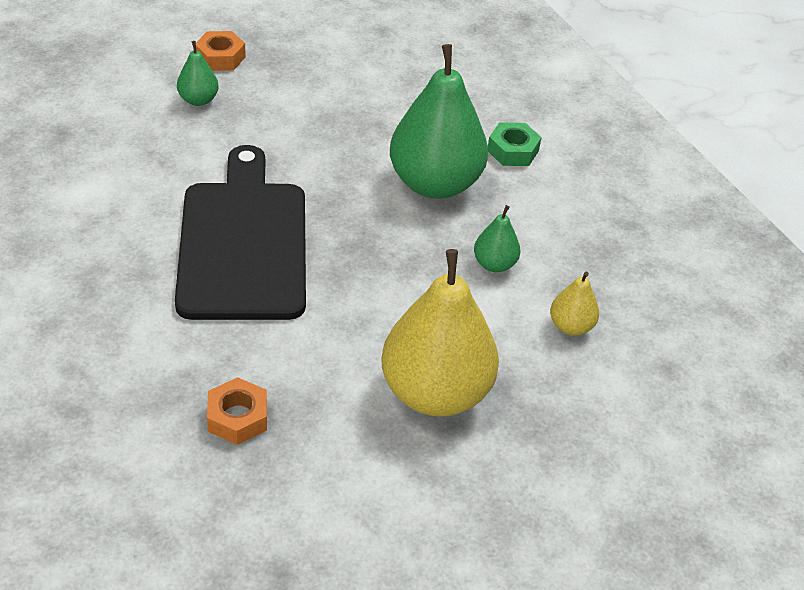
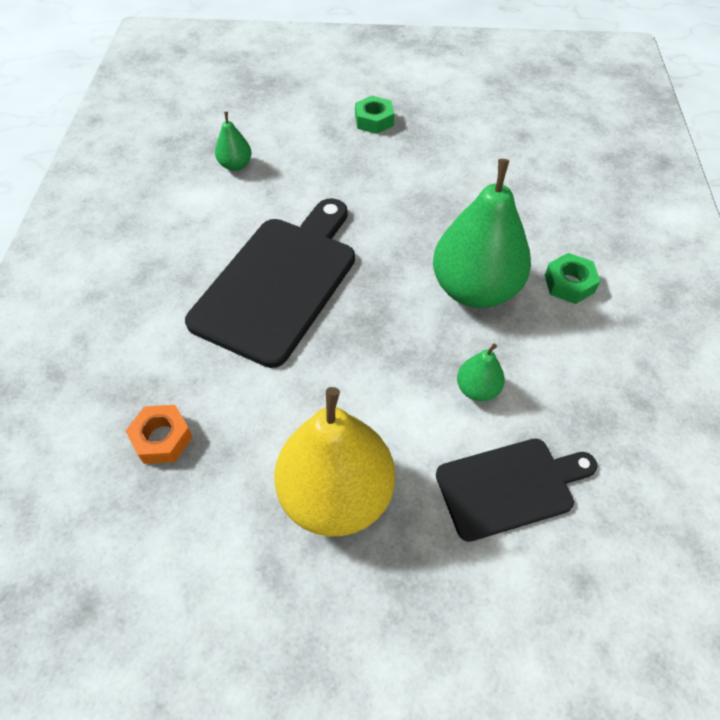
camera: 35 degrees right, 10 degrees up
green pear [177,41,219,106] -> green pear moved to [215,112,251,171]
orange nut [196,31,246,71] -> green nut [355,96,394,134]
yellow pear [550,272,599,336] -> black cutting board [436,439,597,542]

